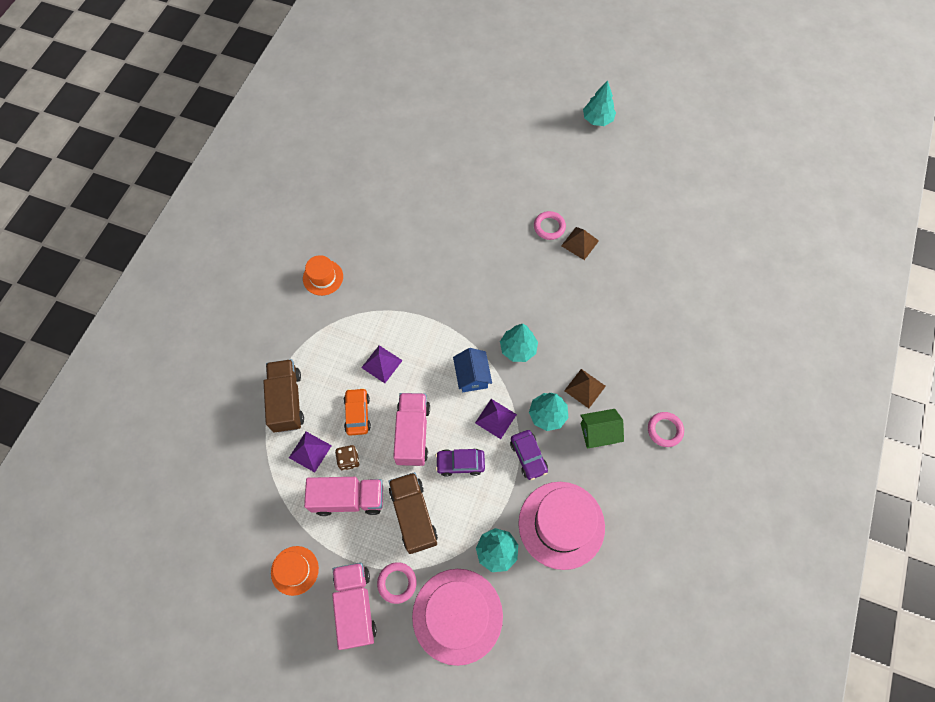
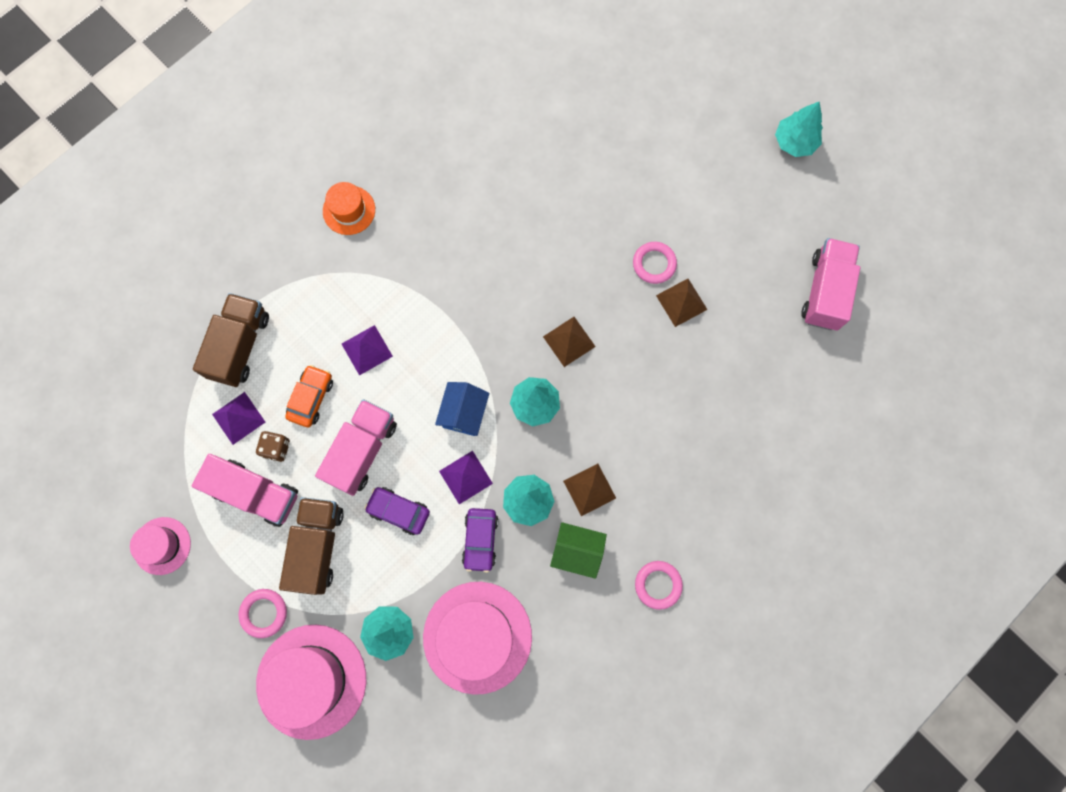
camera: 25 degrees right, 10 degrees up
orange hat [271,546,319,596] -> pink hat [130,517,191,575]
pink truck [332,563,377,650] -> pink truck moved to [802,238,860,330]
none -> brown pyramid [543,317,596,367]

